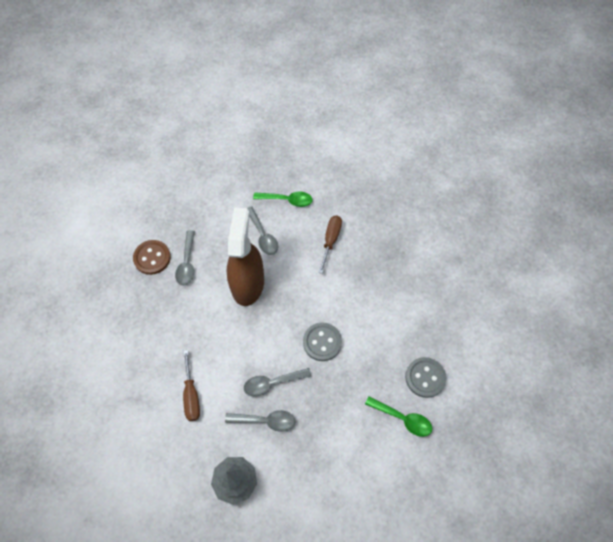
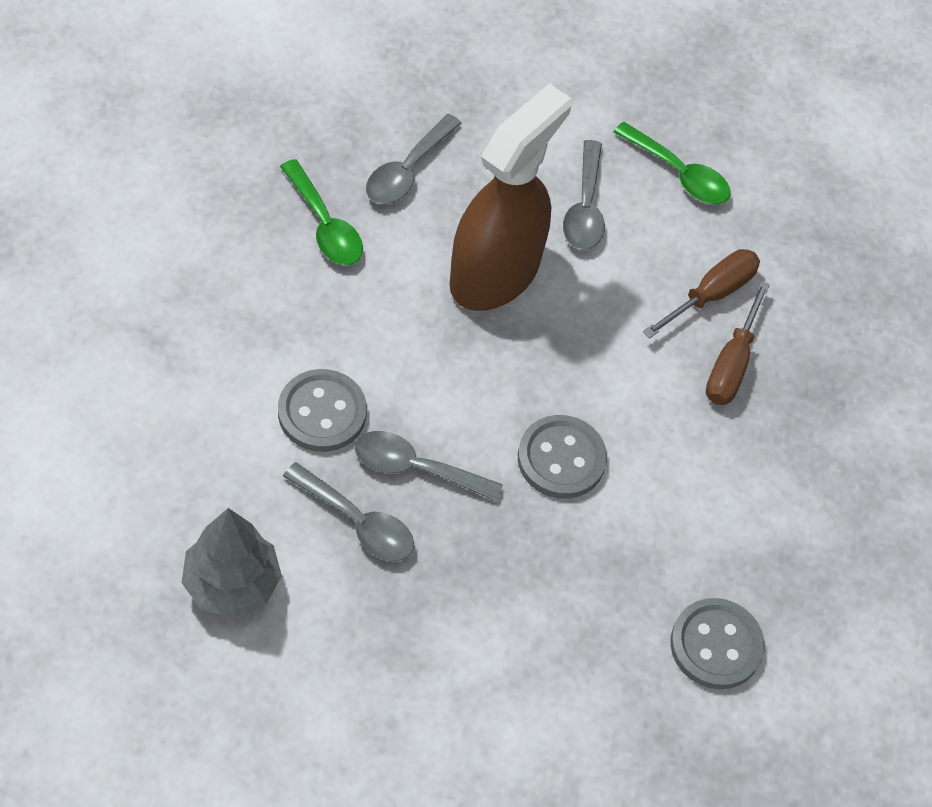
camera: 25 degrees right, 5 degrees down
brown button [133,240,171,275] -> none
brown screwdriver [183,350,200,421] -> brown screwdriver moved to [706,281,770,405]
green spoon [365,396,432,437] -> green spoon moved to [280,159,363,265]
none -> grey button [278,369,367,452]

